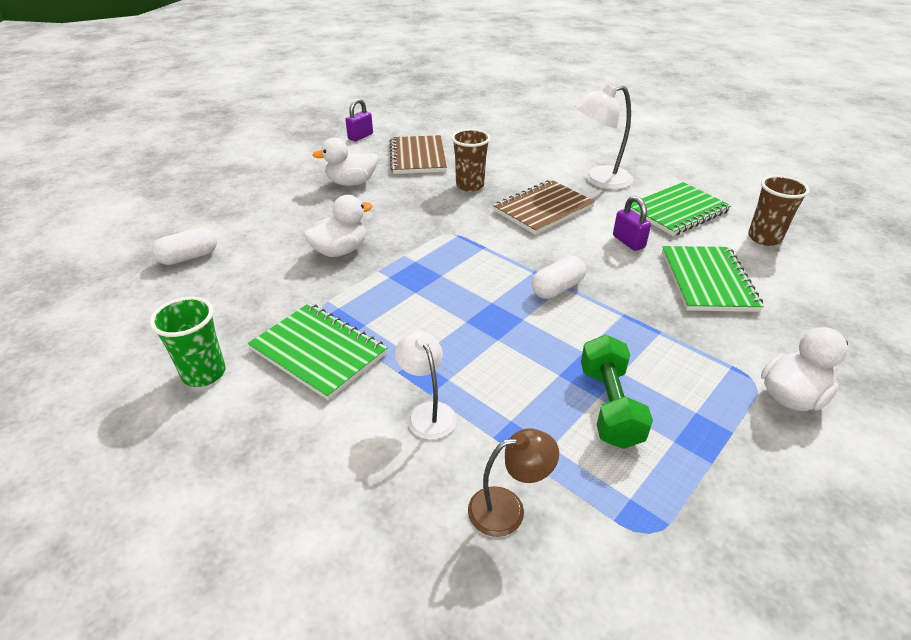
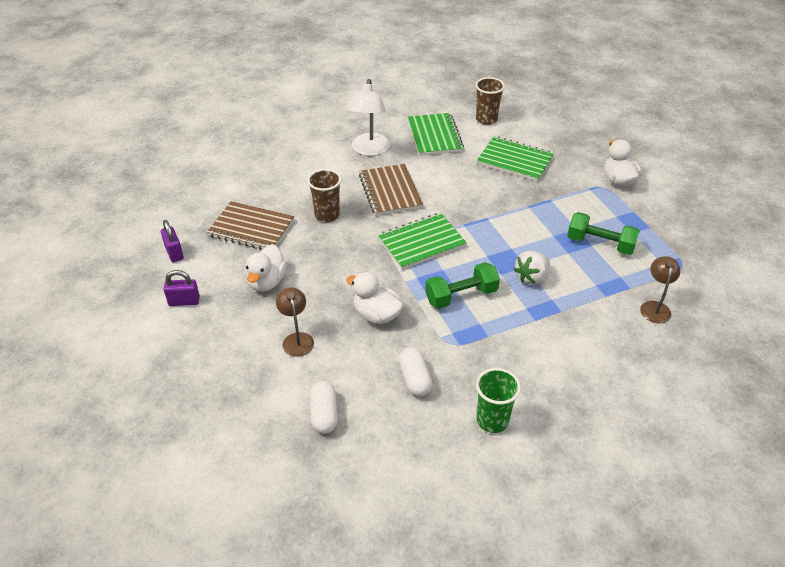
camera: 65 degrees left, 5 degrees up
green notebook [248,303,387,400] -> green notebook moved to [378,213,467,270]
white duck [304,195,373,257] -> white duck turned 45 degrees counterclockwise [346,272,403,324]
white lamp [395,331,457,440] -> none
white capsule [532,256,586,299] -> white capsule moved to [399,348,432,396]
purple padlock [613,196,651,251] -> purple padlock moved to [164,270,200,306]
none -> brown lamp [276,287,314,357]
none -> green dumbbell [425,262,500,309]
none -> white strawberry [513,251,550,285]

